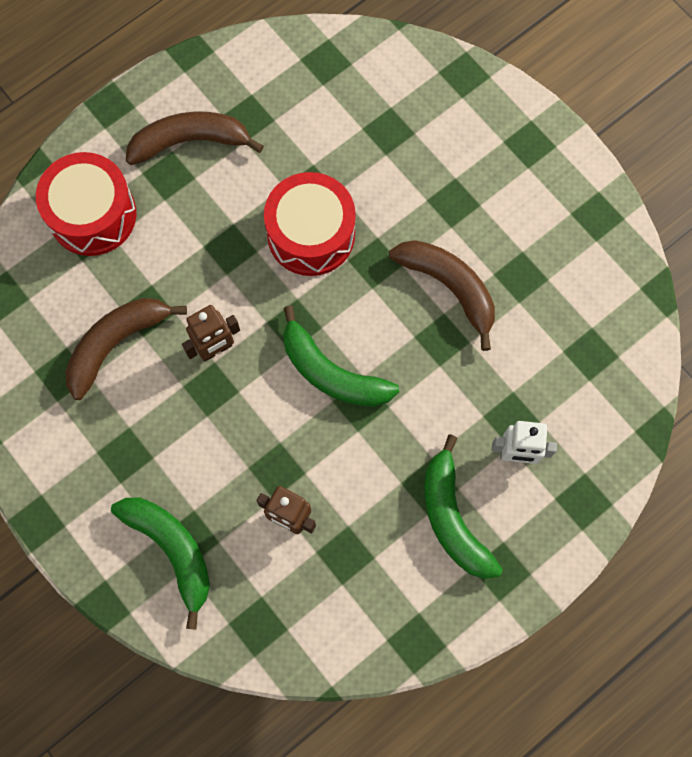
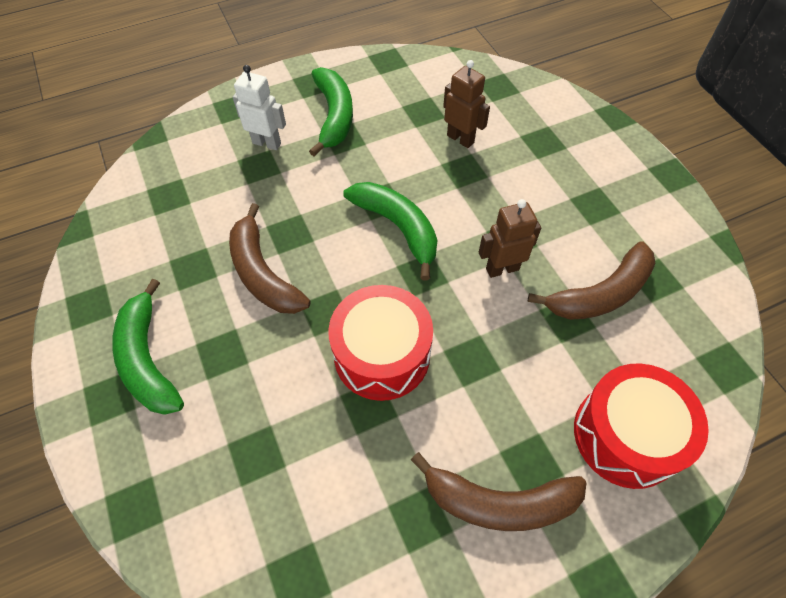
camera: 165 degrees left, 15 degrees down
green banana [111,498,210,629] -> green banana moved to [112,279,184,415]

